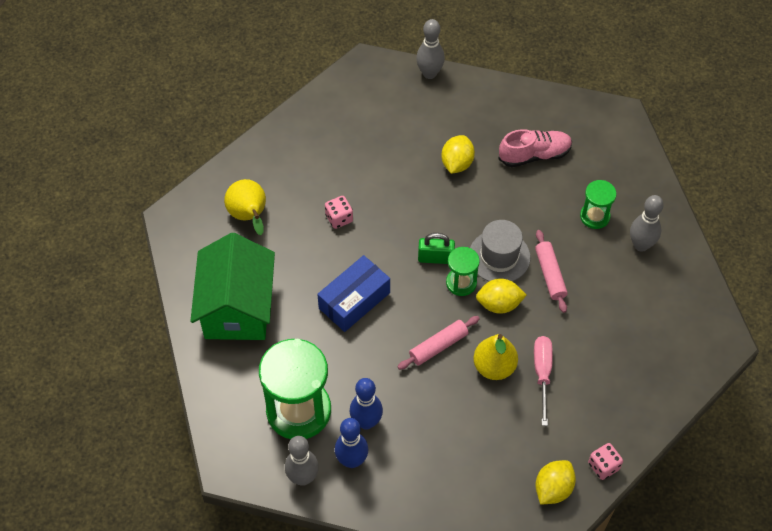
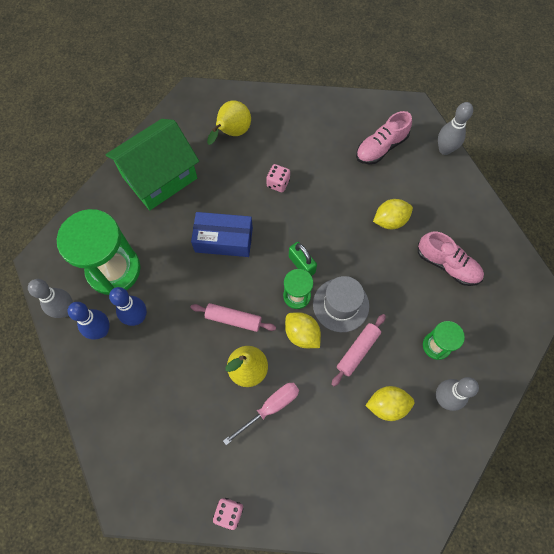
camera: 50 degrees right, 10 degrees up
yellow lemon [535,460,576,504] -> yellow lemon moved to [365,386,414,421]
none -> pink shoe [356,111,412,164]

